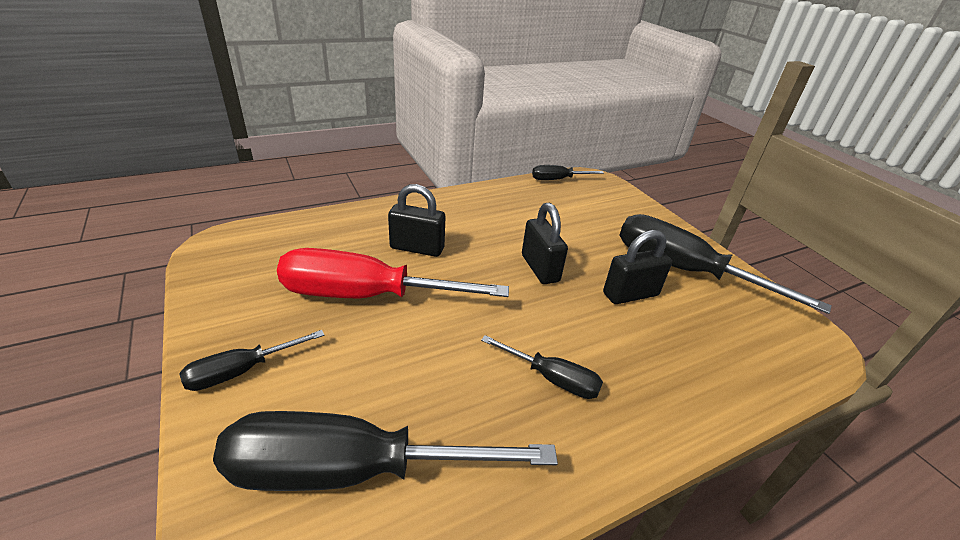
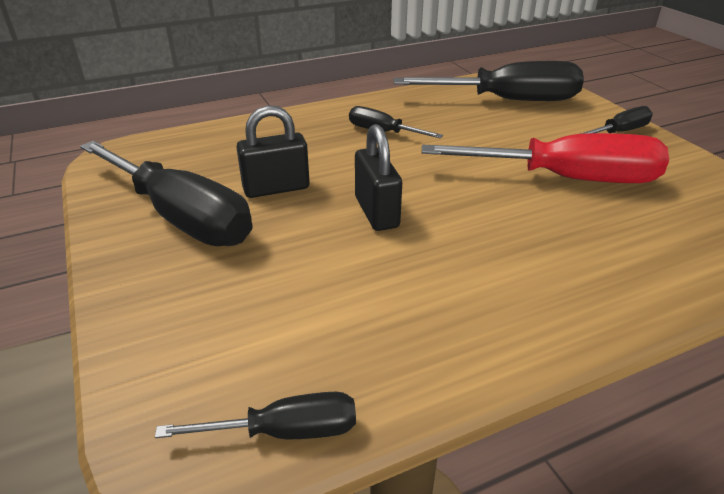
camera: 175 degrees left, 0 degrees up
black padlock [388,184,445,257] -> none

